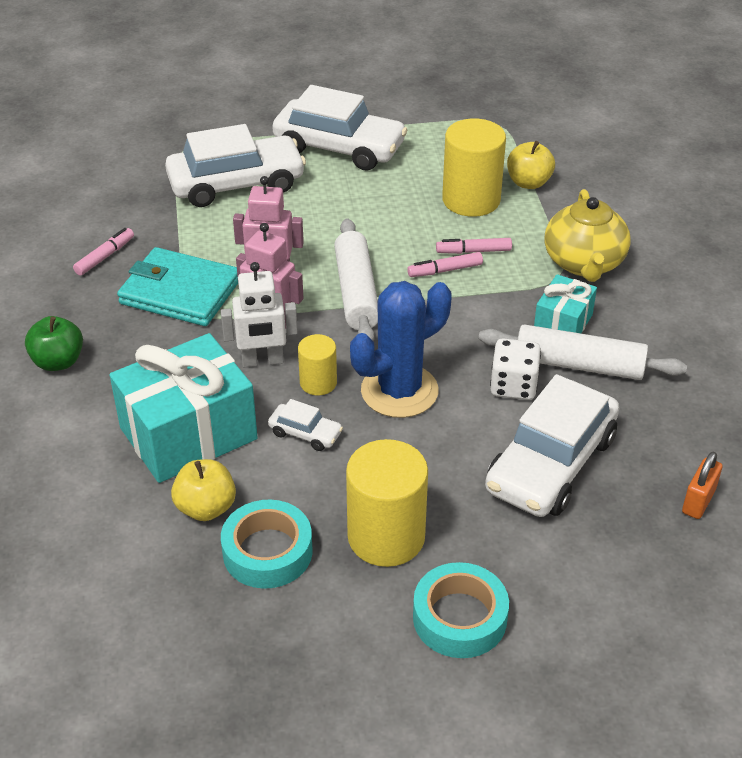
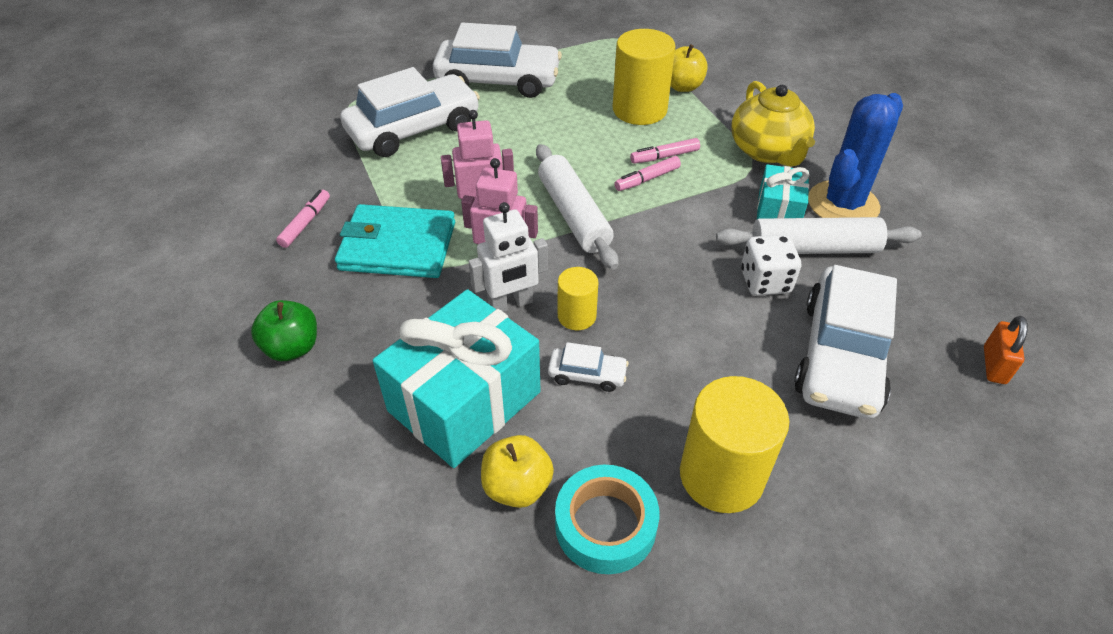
camera: 15 degrees left, 5 degrees up
blue cactus [350,281,452,418] -> blue cactus moved to [808,93,903,218]
turquoise tape [413,562,509,658] -> none

